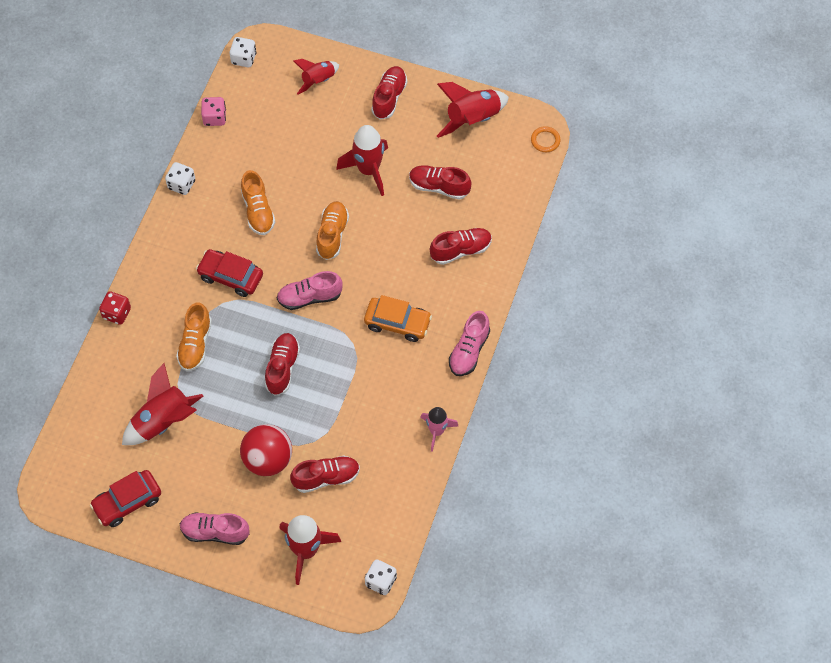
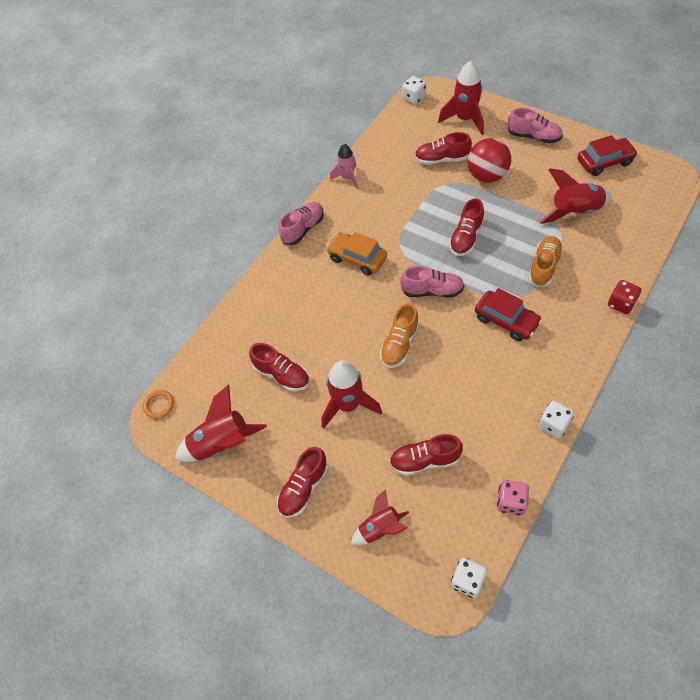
camera: 160 degrees left, 5 degrees down
orange shoe [241,170,275,235] -> none
red shoe [430,228,492,265] -> red shoe moved to [389,434,463,476]

